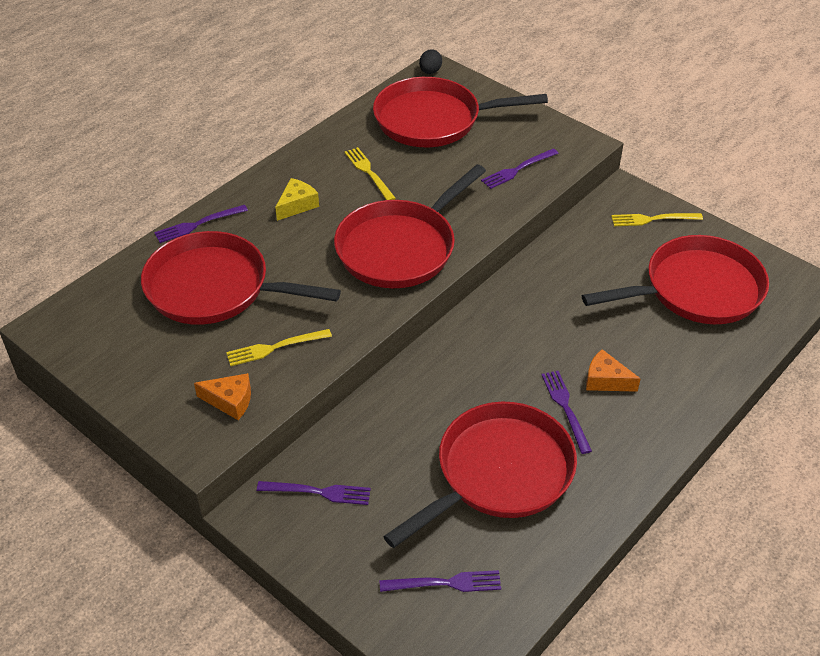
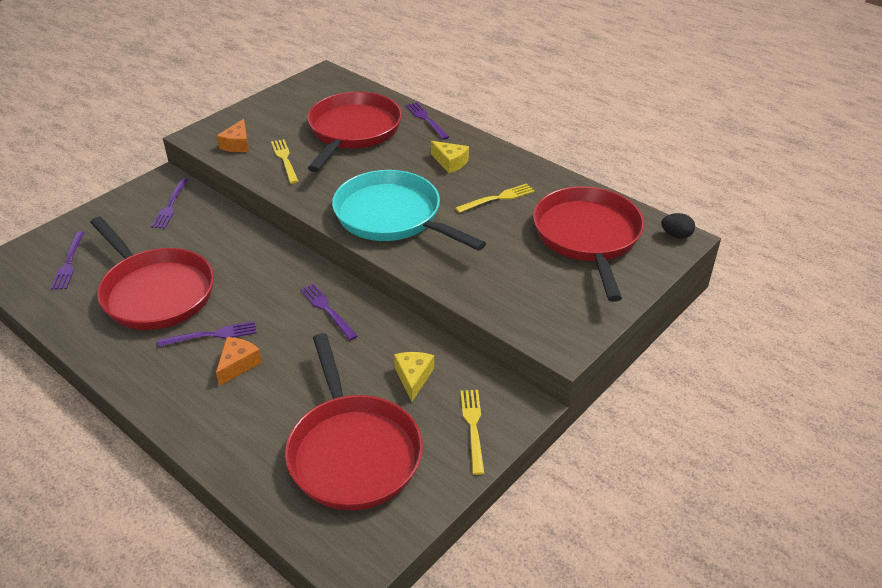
camera: 90 degrees right, 5 degrees down
red pan [334,164,486,288] -> turquoise pan [332,170,486,251]
purple fork [481,148,559,189] -> purple fork moved to [300,283,358,340]
none -> yellow cheese [394,352,434,402]

